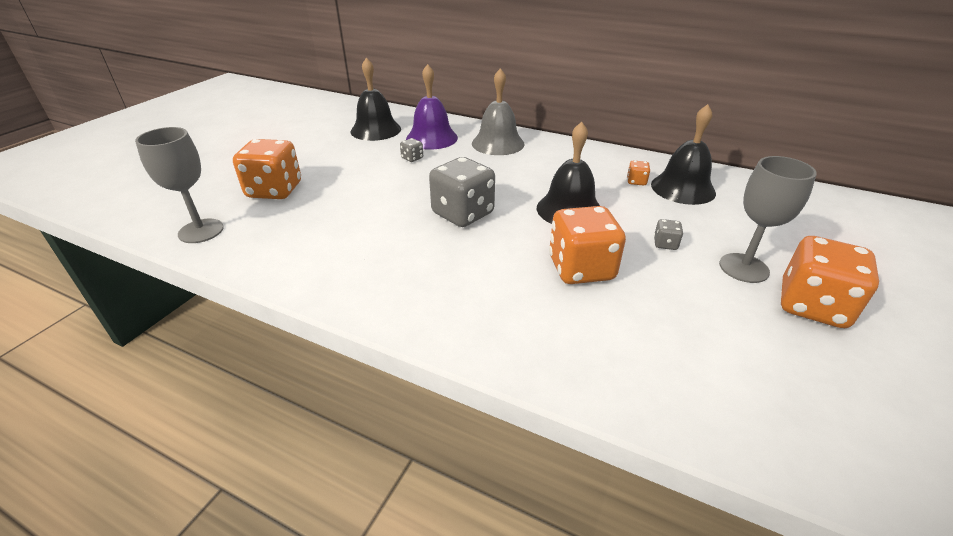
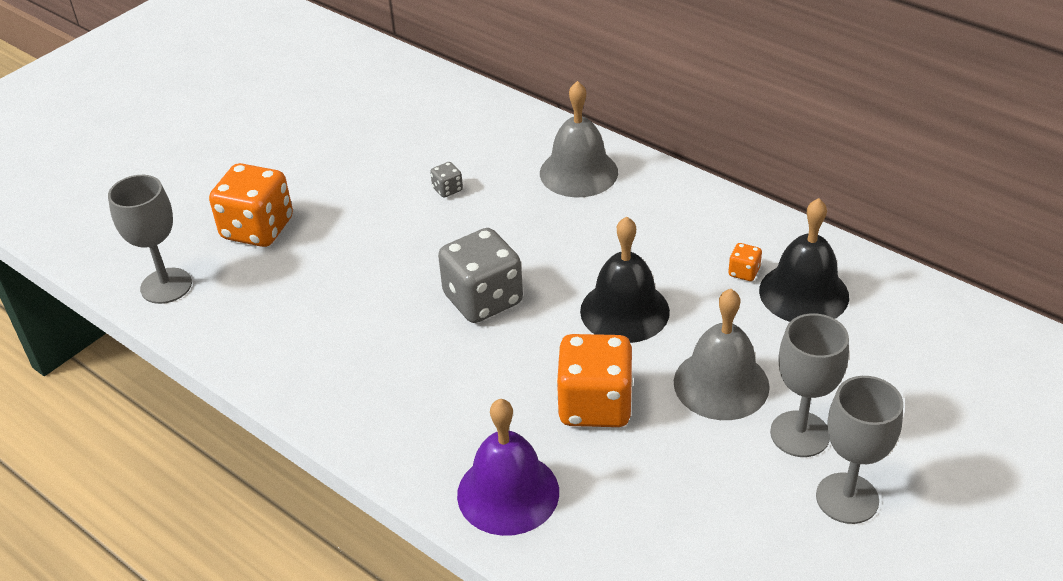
camera: 15 degrees right, 5 degrees up
black bell [350,58,401,141] -> none
purple bell [406,64,458,150] -> purple bell moved to [457,399,559,536]
grey dice [654,219,683,250] -> grey bell [674,289,770,420]
orange dice [781,236,879,328] -> grey goblet [816,376,903,524]

